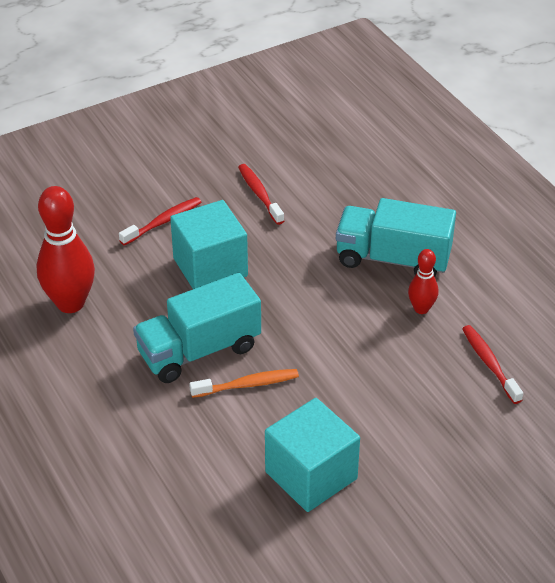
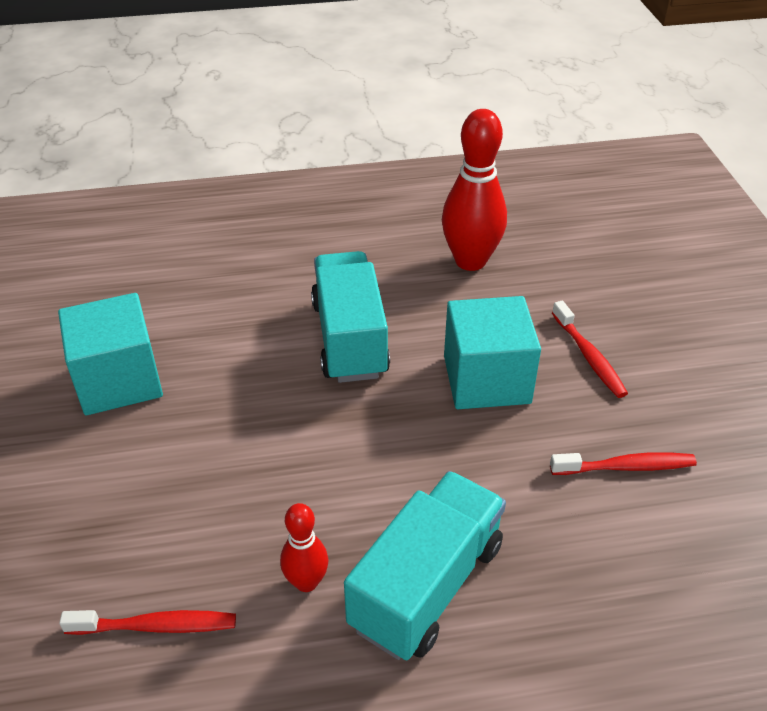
camera: 110 degrees right, 0 degrees up
orange toothbrush [189,369,299,398] -> none

